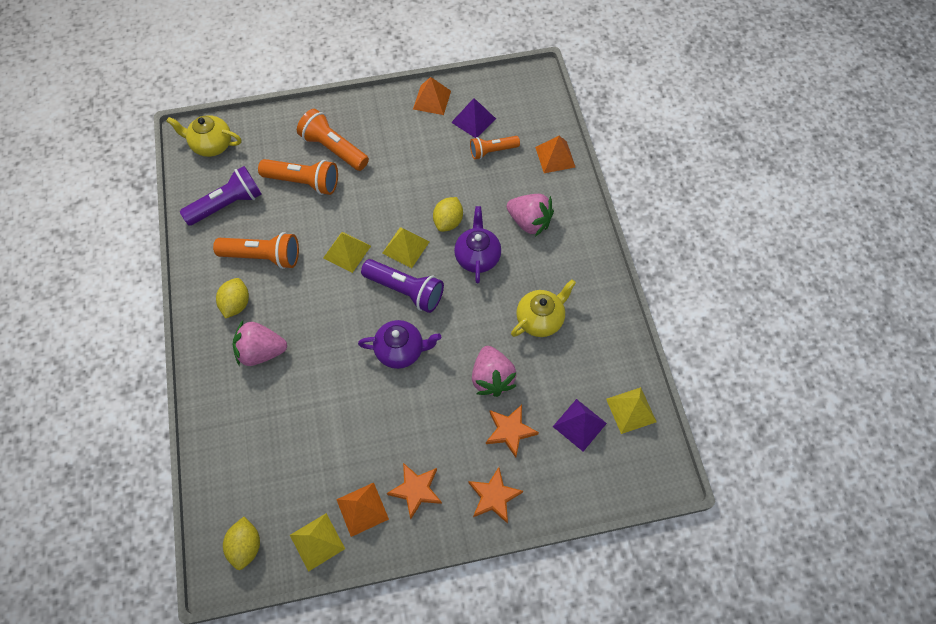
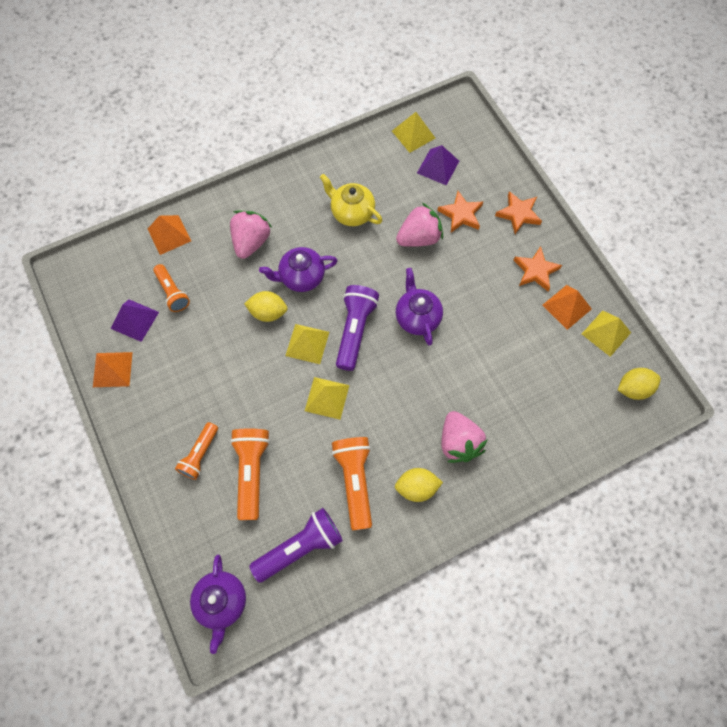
camera: 105 degrees left, 5 degrees up
yellow teapot [166,115,241,157] -> purple teapot [190,554,246,654]
purple flashlight [180,166,262,226] -> purple flashlight turned 105 degrees clockwise [249,508,343,583]
orange flashlight [297,109,369,171] -> orange flashlight [175,422,218,480], size x0.65

